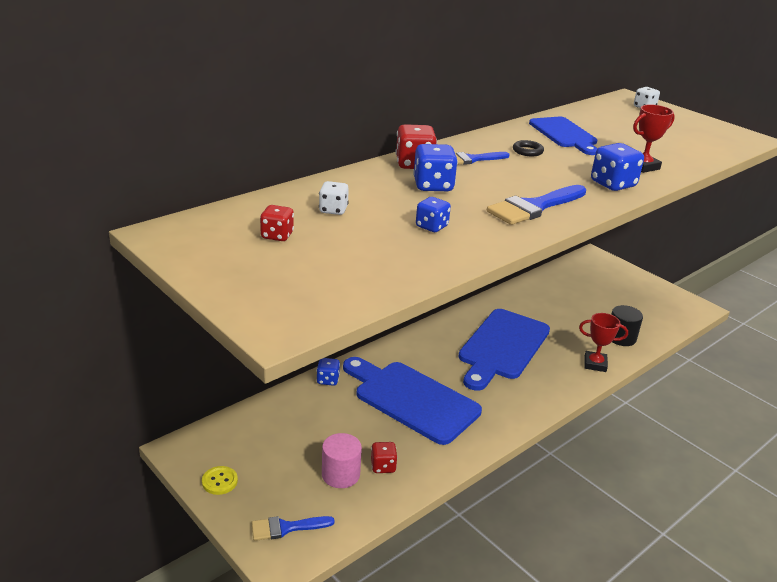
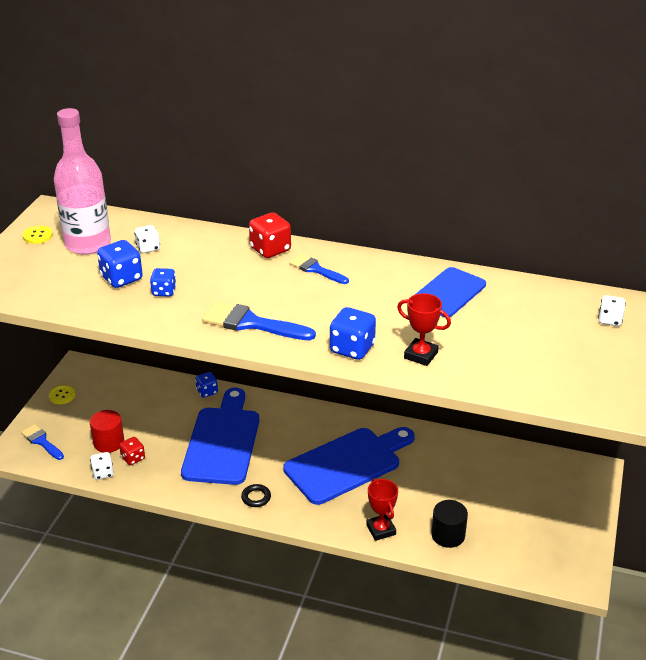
camera: 60 degrees right, 5 degrees up
red dice [260,205,294,241] -> pink bottle [54,108,111,255]
pink cylinder [322,433,362,488] -> red cylinder [90,410,124,453]
blue dice [413,144,458,191] -> blue dice moved to [97,240,143,288]
blue cutting board [459,309,550,391] -> blue cutting board turned 150 degrees clockwise [283,427,415,505]
black ring [513,140,544,156] -> black ring moved to [241,484,271,507]
none -> yellow button [23,226,53,244]
none -> white dice [90,452,114,480]

